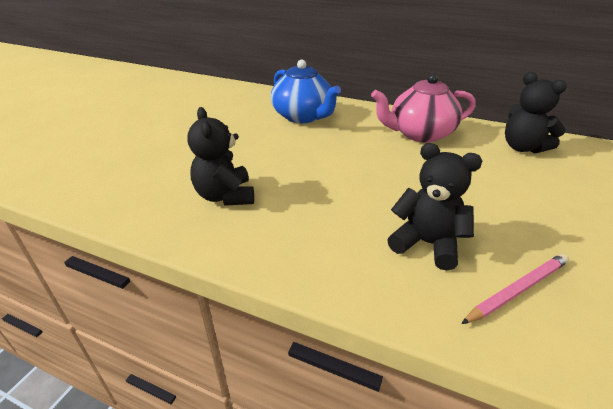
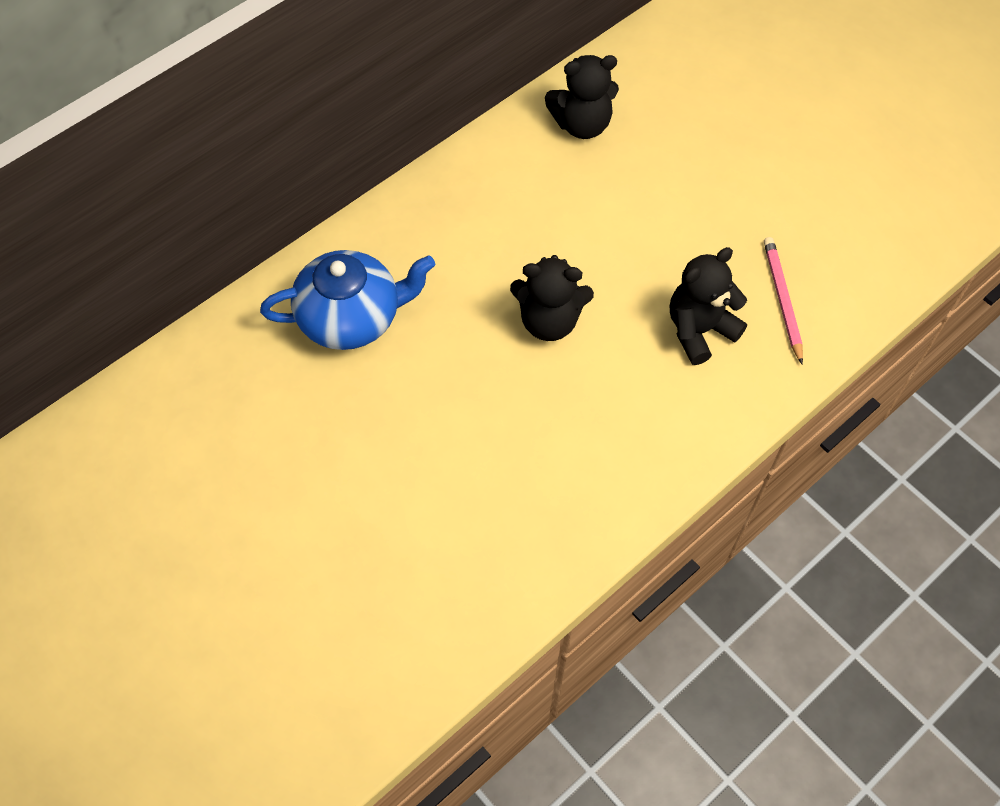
camera: 65 degrees left, 25 degrees up
black teddy bear [187,107,254,206] -> black teddy bear moved to [510,255,594,341]
pink teapot [371,74,476,143] -> none

